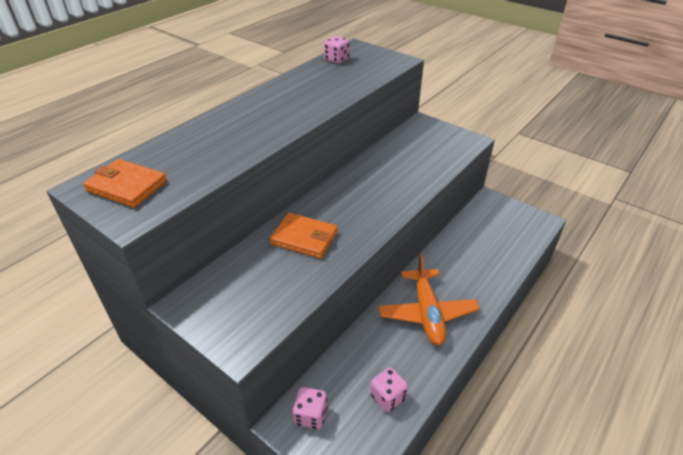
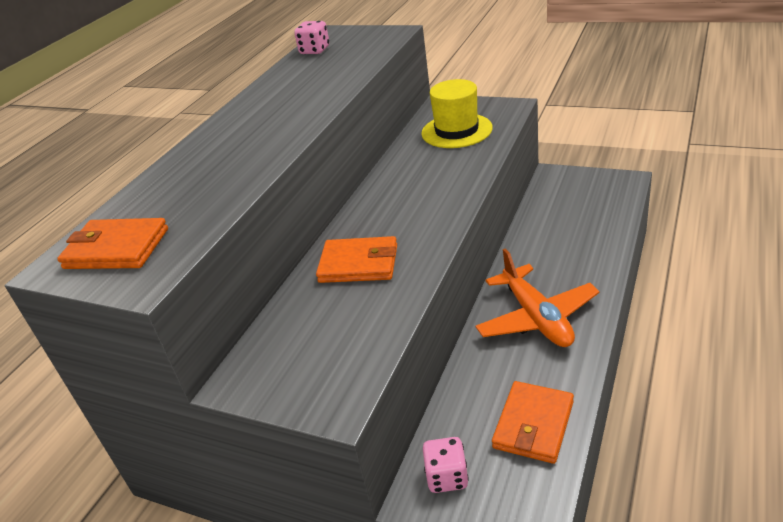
camera: 10 degrees left, 5 degrees down
pink dice [370,367,408,412] -> orange wallet [492,381,574,464]
none -> yellow hat [421,79,493,148]

